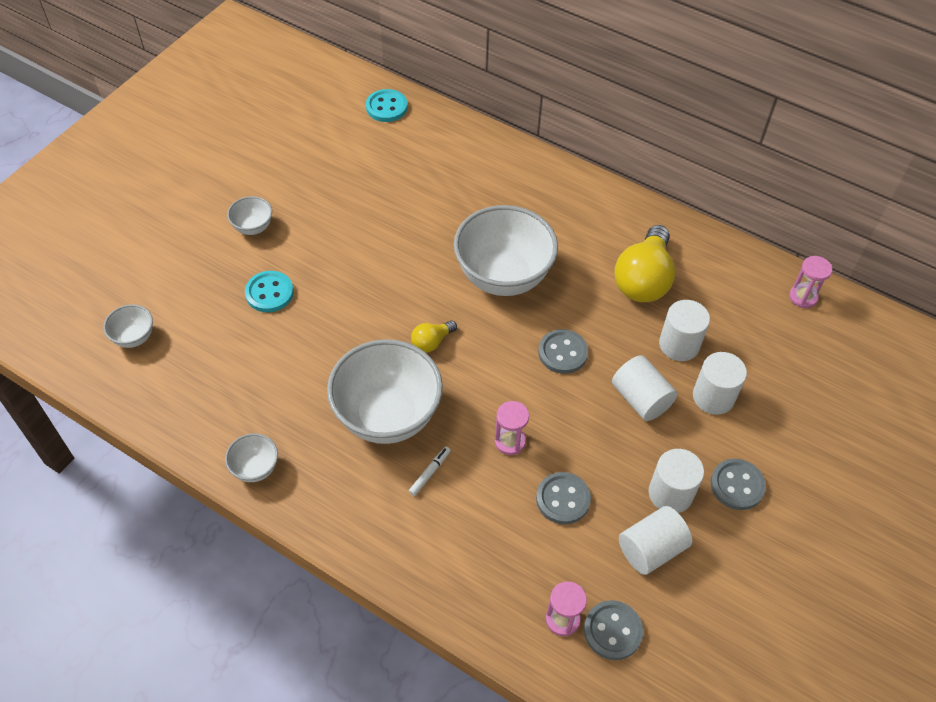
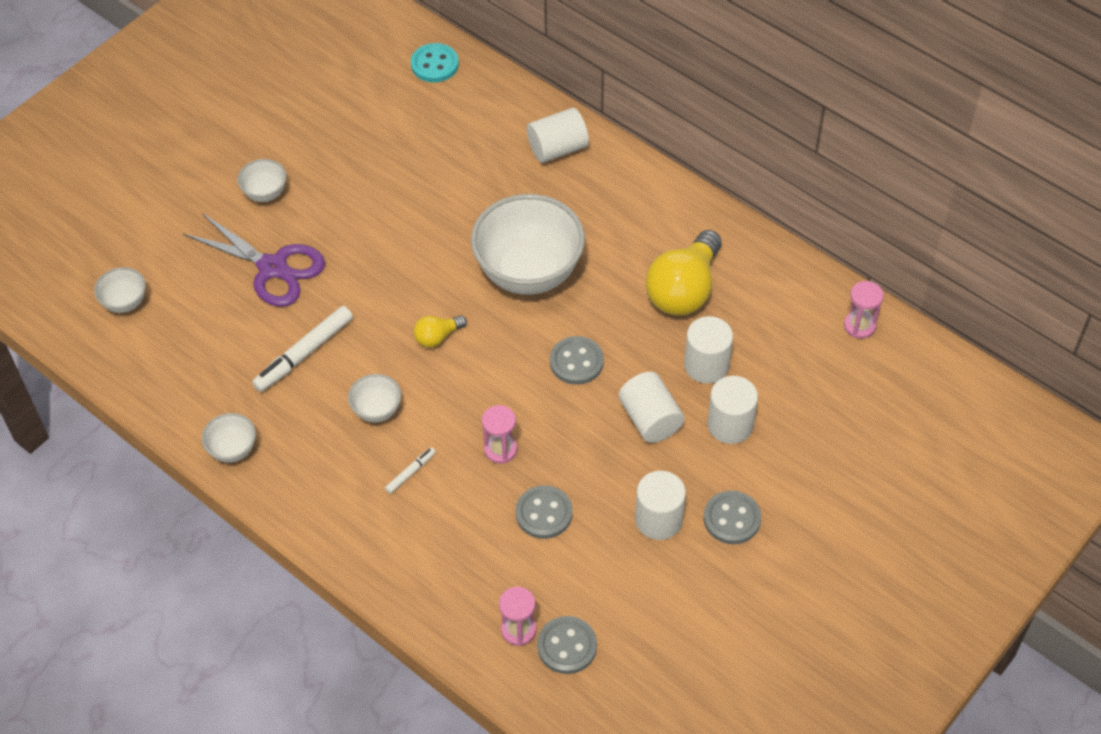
camera: 10 degrees right, 0 degrees up
turquoise button [245,271,294,312] -> purple scissors [183,213,325,307]
white bowl [327,339,443,444] -> white bowl [348,374,401,423], size x0.45
white cylinder [619,506,692,575] -> white cylinder moved to [527,108,589,163]
none -> white marker [252,306,353,392]

